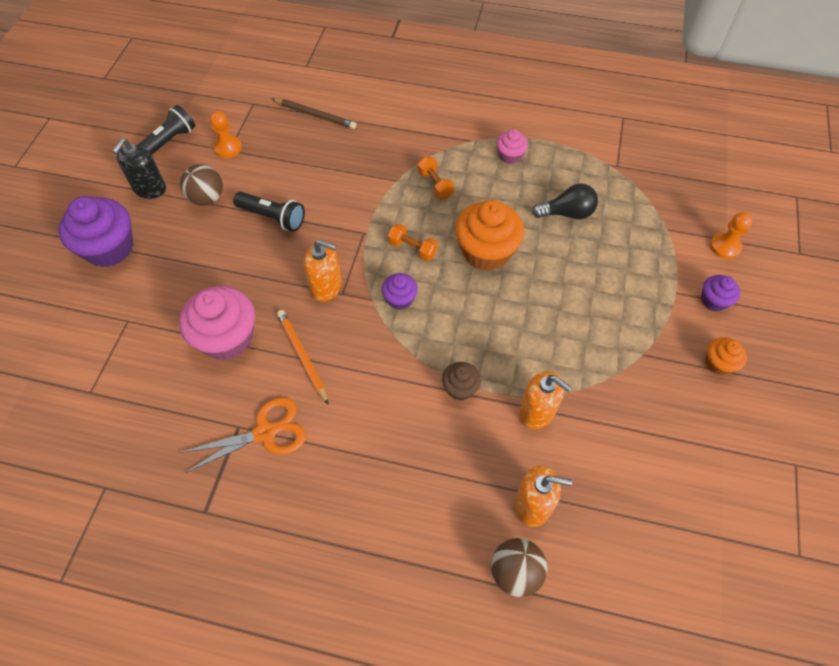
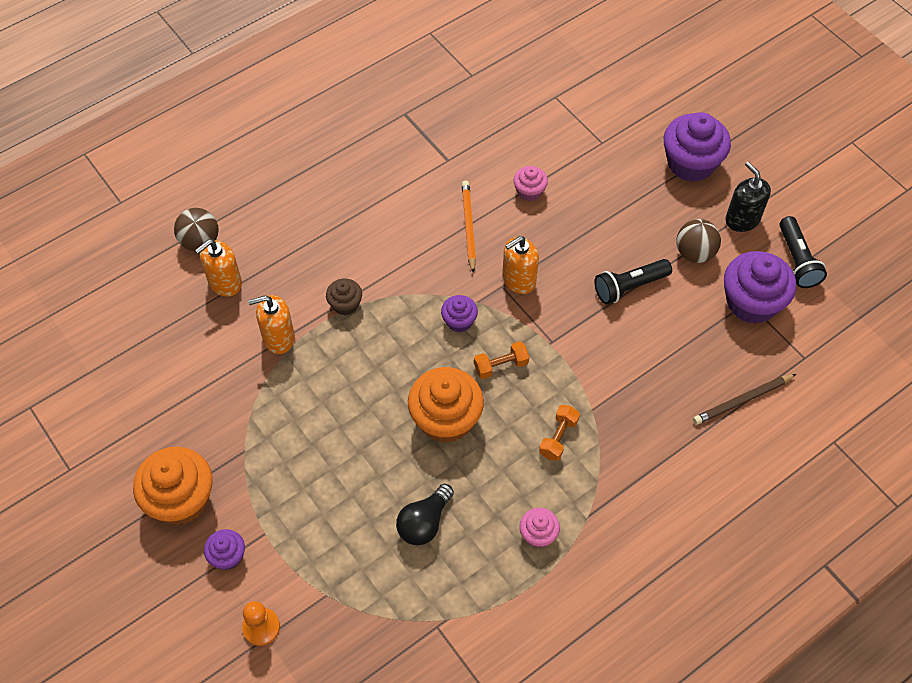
camera: 130 degrees right, 0 degrees up
pink cupcake [179,286,255,360] -> pink cupcake [513,166,548,201], size x0.51
orange scissors [180,397,306,473] -> none
orange pawn [210,111,242,158] -> purple cupcake [724,251,796,324]
orange pencil [277,310,329,405] -> orange pencil turned 105 degrees counterclockwise [462,180,476,273]
orange dumbbell [418,157,454,199] -> orange dumbbell turned 75 degrees counterclockwise [539,405,580,461]
orange cupcake [706,337,747,375] -> orange cupcake [133,447,213,525], size x1.95

